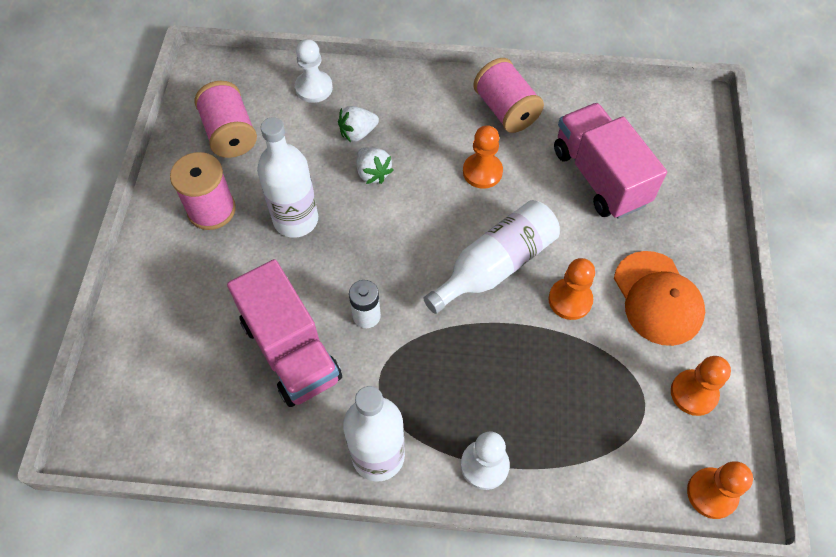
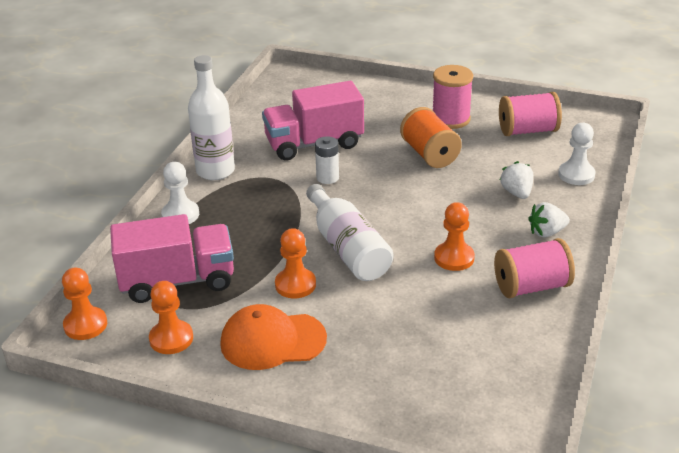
camera: 105 degrees right, 25 degrees down
white bottle [257,117,318,238] -> orange spool [400,107,462,168]
white strawberry [357,147,393,184] -> white strawberry moved to [528,202,570,237]
pink truck [554,103,667,219] -> pink truck moved to [110,214,234,303]

